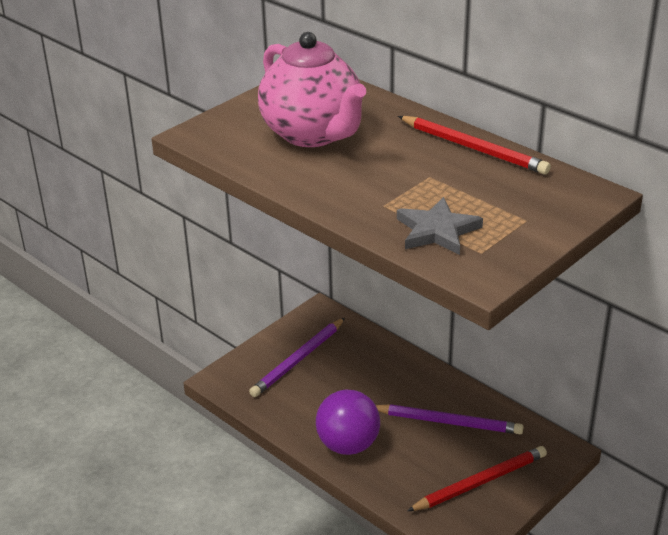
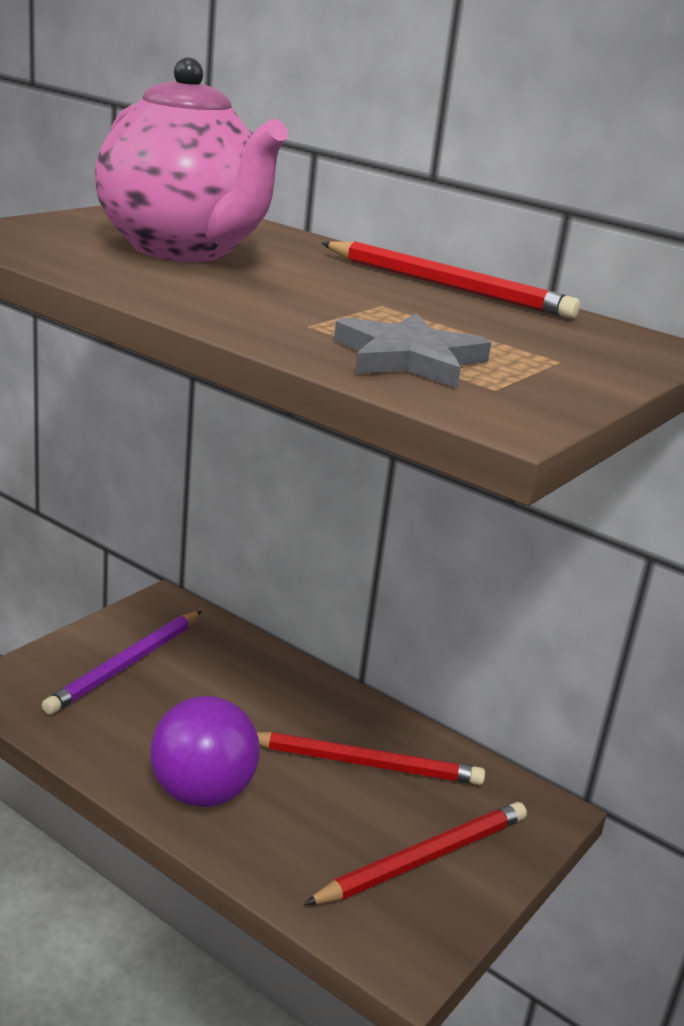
camera: 10 degrees left, 10 degrees down
purple pencil [376,404,524,434] -> red pencil [257,732,485,785]

